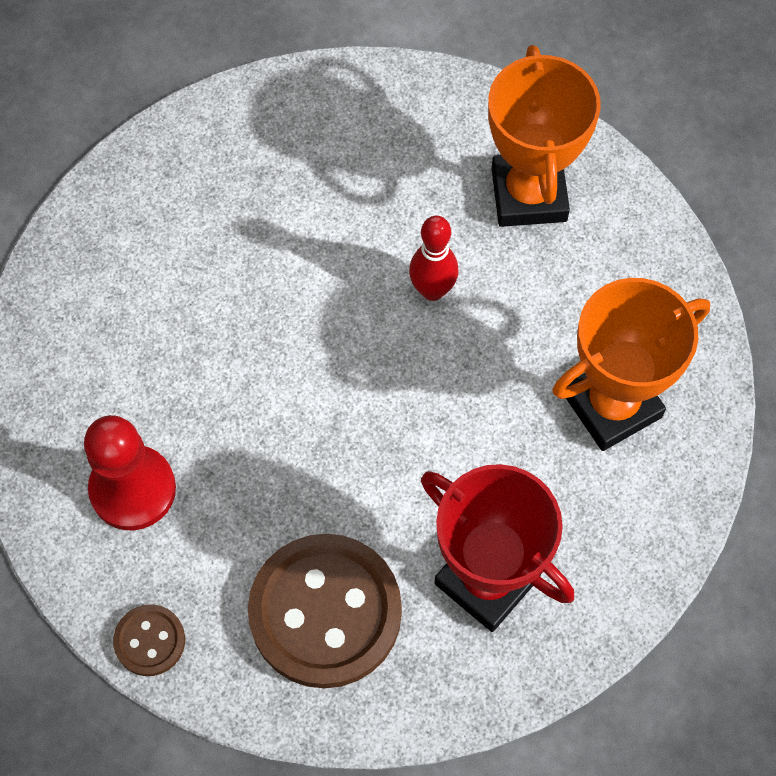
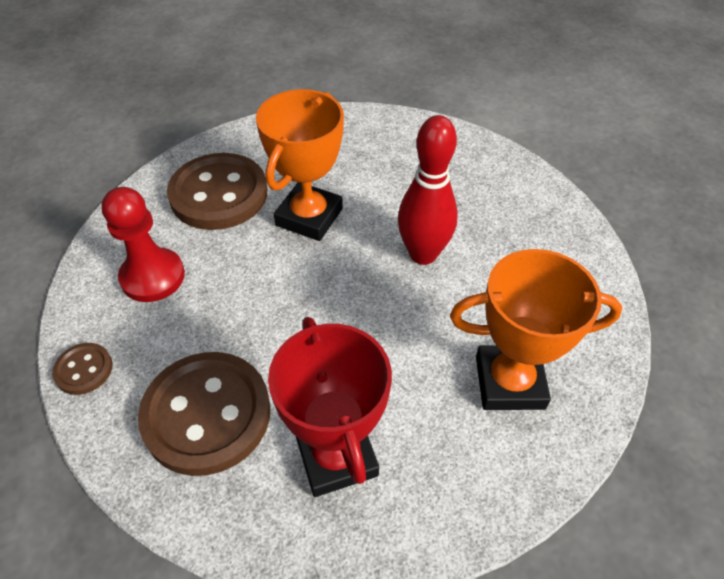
camera: 30 degrees right, 15 degrees down
red bowling pin [409,216,458,301] -> red bowling pin [398,115,458,265], size x1.55
orange trophy [488,45,601,227] -> orange trophy moved to [256,89,344,241]
none -> brown button [167,153,267,230]

